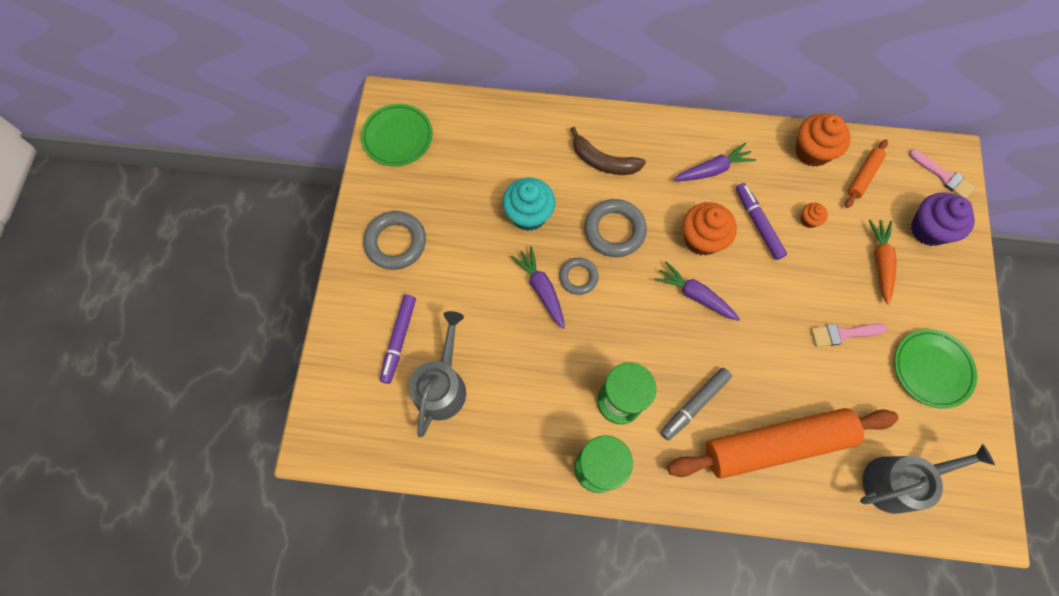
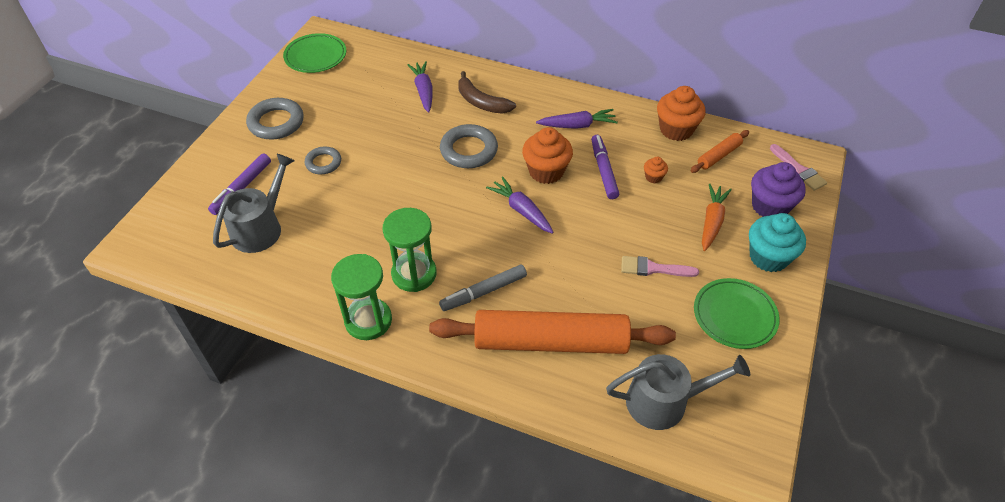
camera: 15 degrees right, 20 degrees down
turquoise cupcake [502,178,555,231] -> turquoise cupcake moved to [749,213,806,272]
purple carrot [511,246,565,329] -> purple carrot moved to [407,61,432,113]
grey ring [559,257,599,295] -> grey ring moved to [305,146,341,175]

